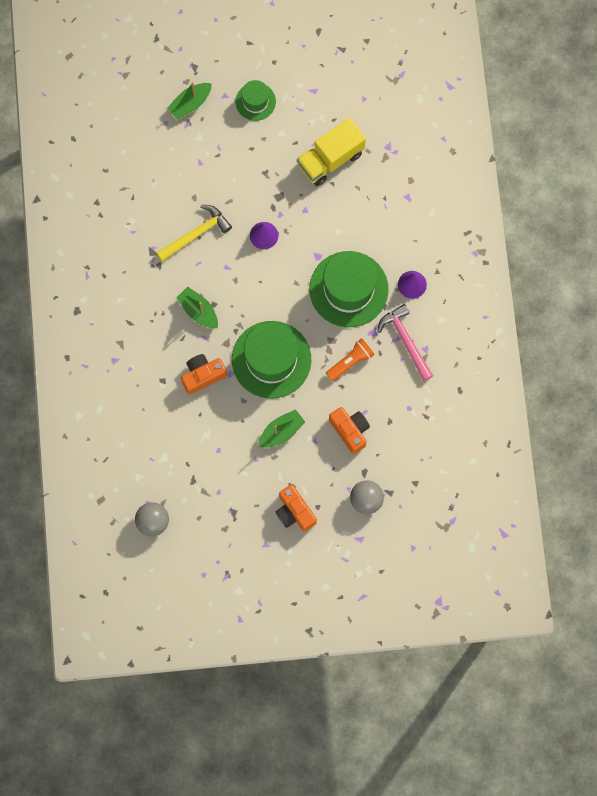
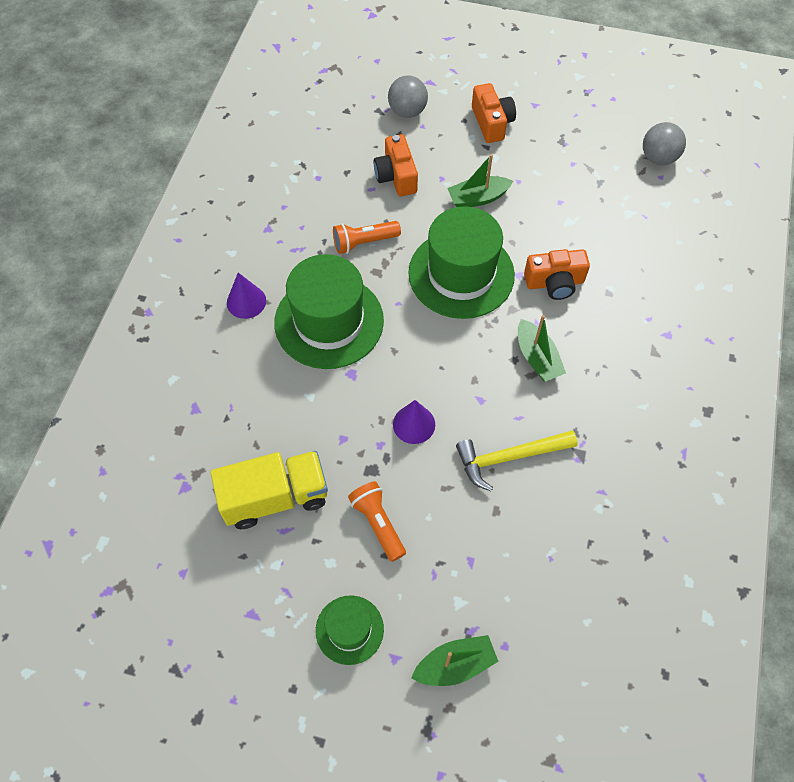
camera: 160 degrees left, 15 degrees down
pink hammer [378,304,433,381] -> none
none -> orange flashlight [348,481,406,562]

